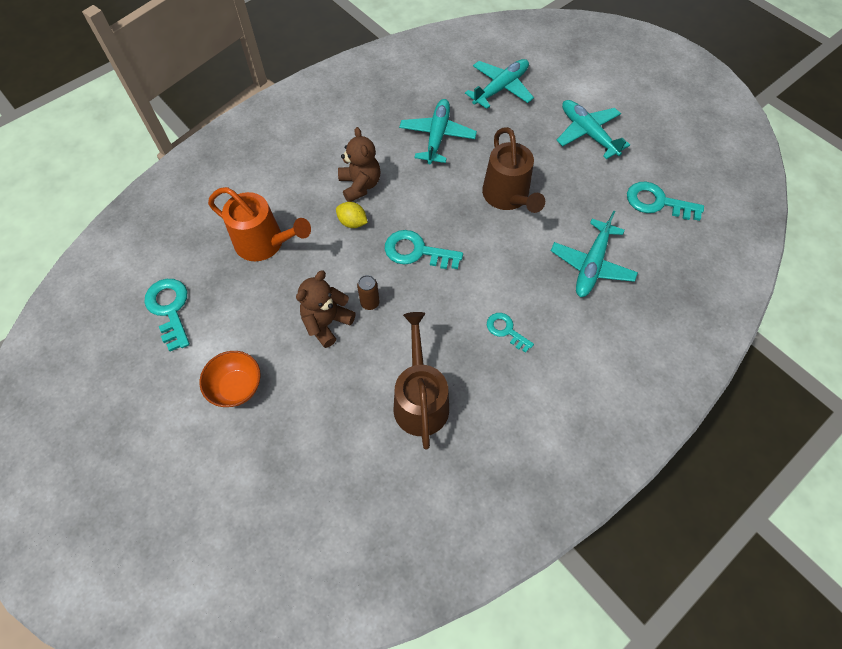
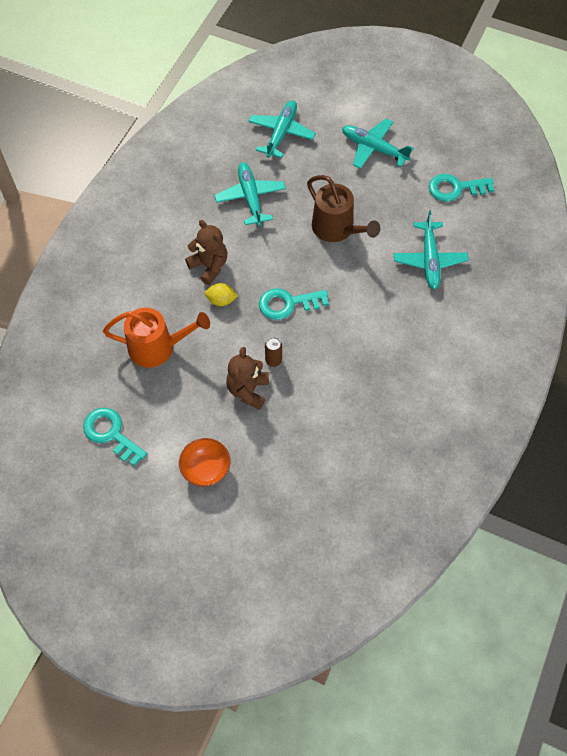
camera: 25 degrees left, 0 degrees up
brown watering can [393,312,449,450] -> none
turquoise key [487,313,534,353] -> none

